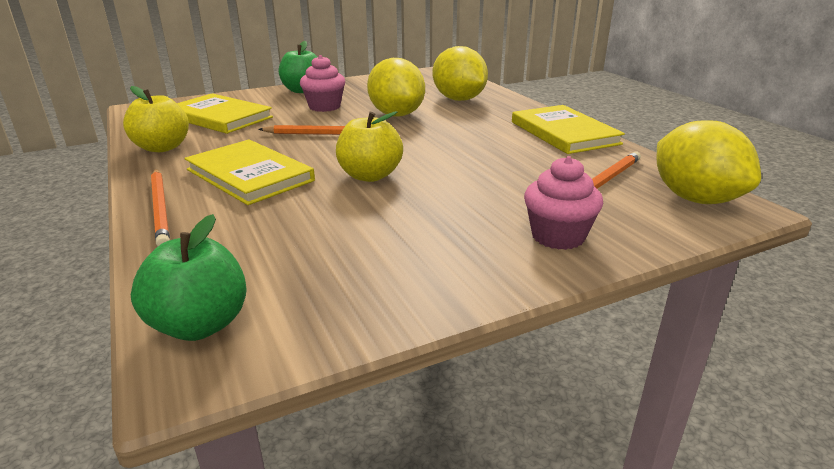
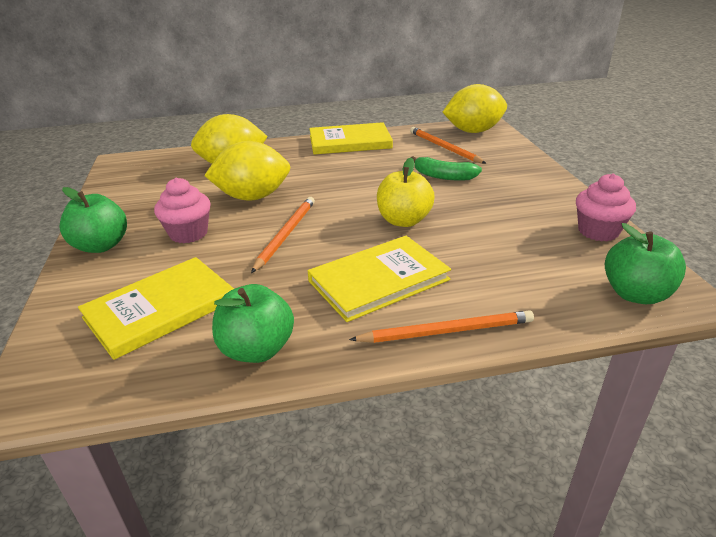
camera: 75 degrees left, 5 degrees up
yellow apple [123,86,189,152] -> green apple [212,284,294,363]
pink cupcake [524,156,603,250] -> pink cupcake moved to [576,173,636,241]
none -> green banana [411,156,482,181]

